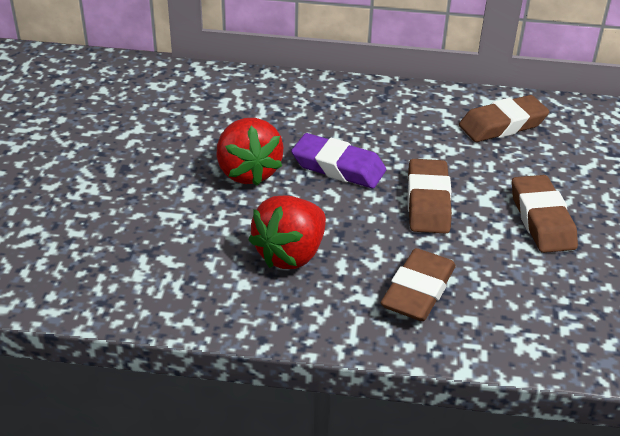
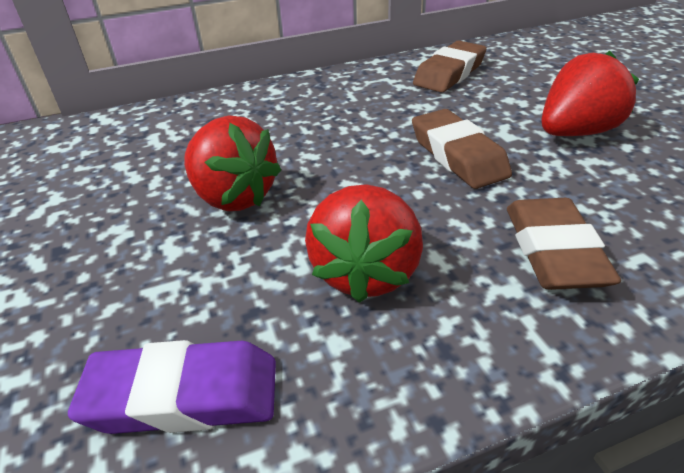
camera: 25 degrees left, 0 degrees up
purple eraser [291,133,386,188] -> purple eraser moved to [68,340,276,434]
brown eraser [512,175,578,253] -> red strawberry [541,51,639,136]

